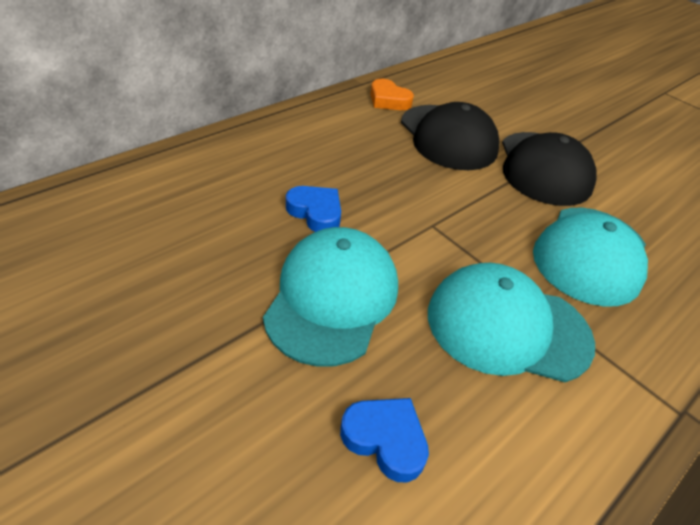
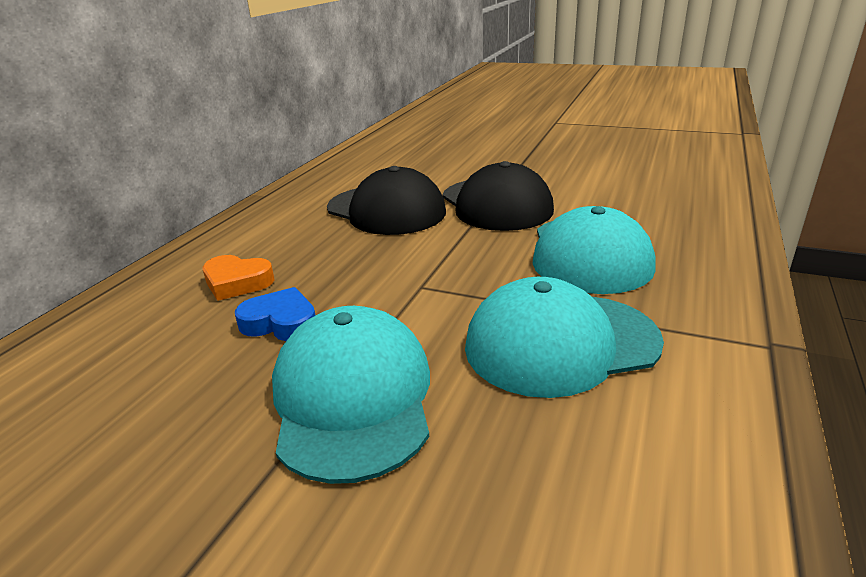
camera: 20 degrees left, 15 degrees down
blue heart [340,398,429,482] -> none
orange heart [370,79,414,110] -> orange heart moved to [203,255,274,301]

